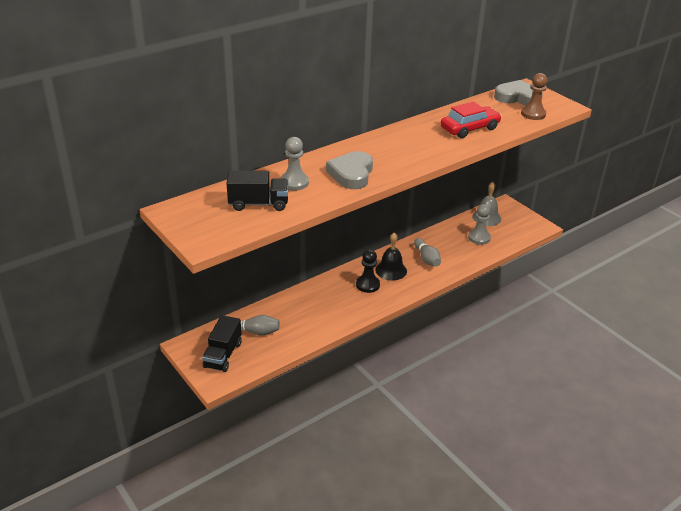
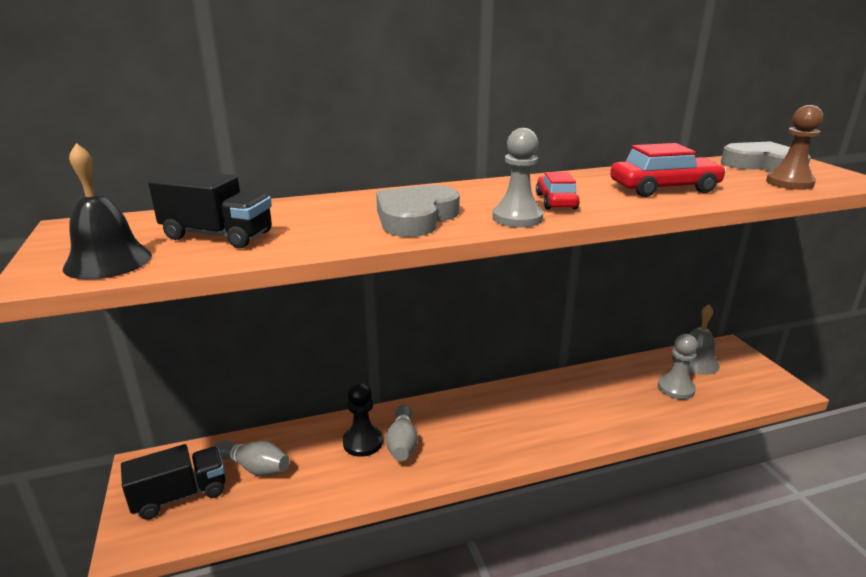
camera: 20 degrees right, 10 degrees down
black truck [202,315,242,372] -> black truck turned 150 degrees counterclockwise [121,444,226,520]
grey pawn [280,137,309,191] -> grey pawn moved to [493,128,543,227]
black pawn [356,249,380,293] -> black pawn moved to [343,382,383,457]
black bell [375,232,407,281] -> black bell moved to [63,143,152,279]
grey bowling pin [414,238,441,267] -> grey bowling pin moved to [386,404,418,461]
none -> red car [536,172,580,210]

